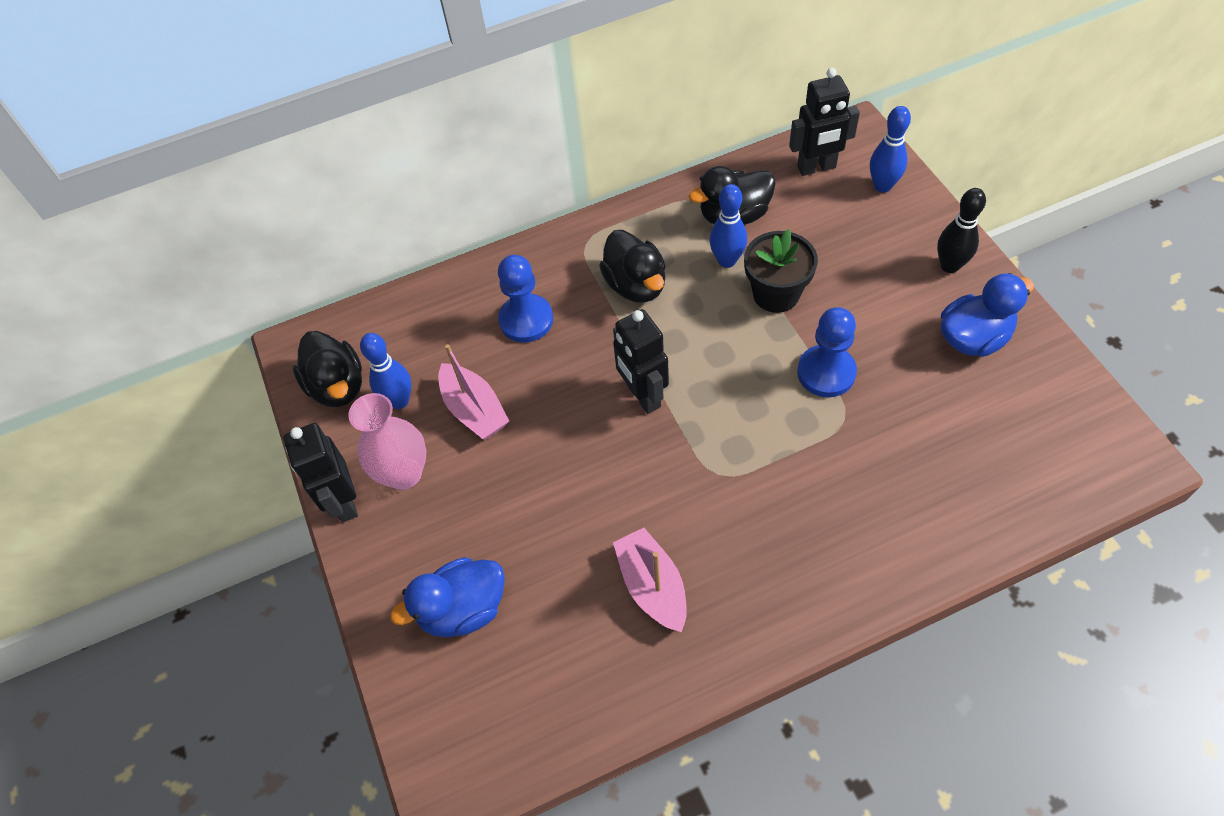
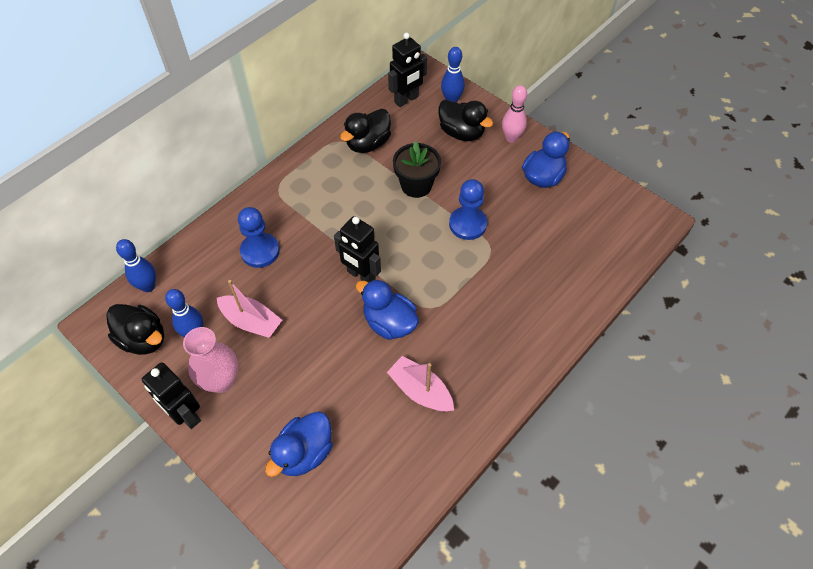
camera: 30 degrees left, 0 degrees up
black duck [599,230,665,303] -> black duck moved to [438,99,493,141]
blue bowling pin [709,184,747,268] -> blue bowling pin moved to [116,239,156,292]
black bowling pin [937,188,986,273] -> pink bowling pin [502,85,527,143]
none -> blue duck [356,279,419,340]

